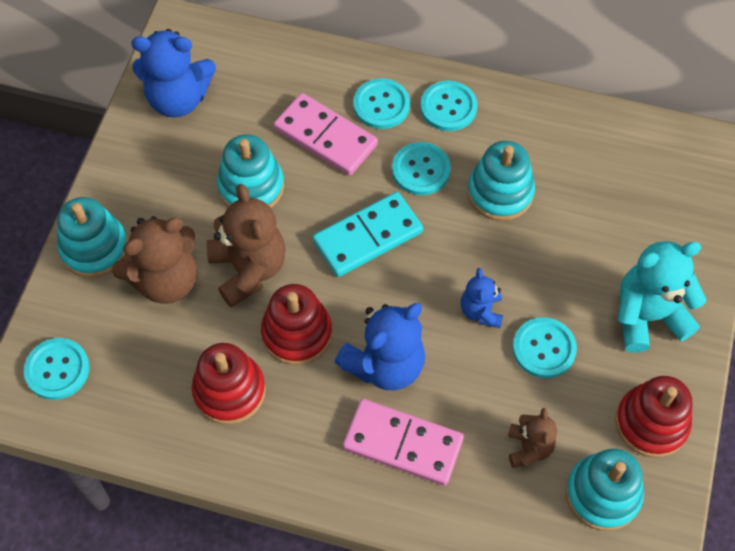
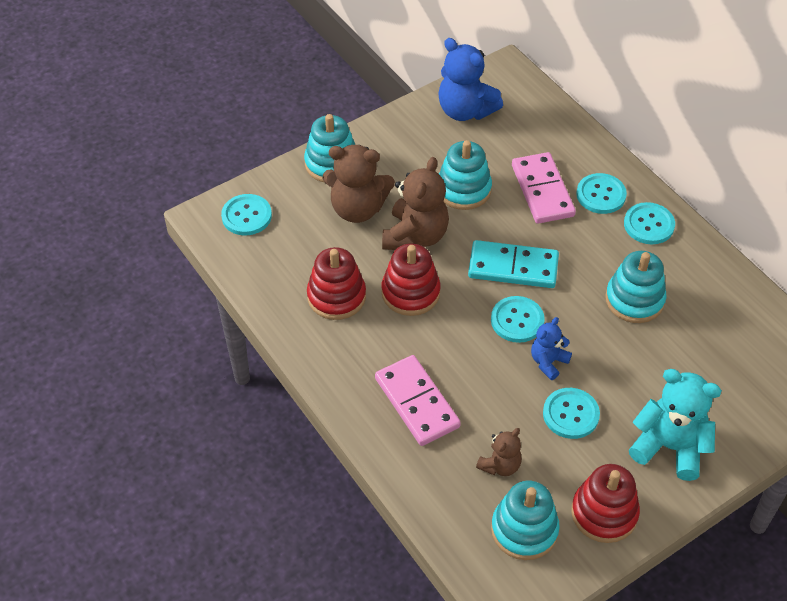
camera: 40 degrees right, 10 degrees down
blue teddy bear [335,303,425,390] -> none
turquoise button [392,142,451,195] -> turquoise button moved to [491,296,545,343]

